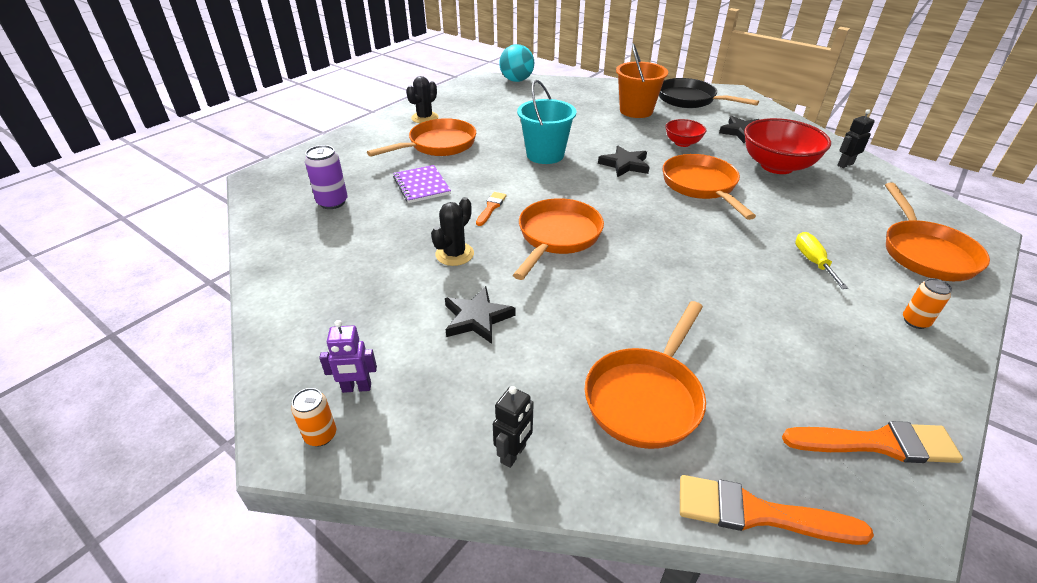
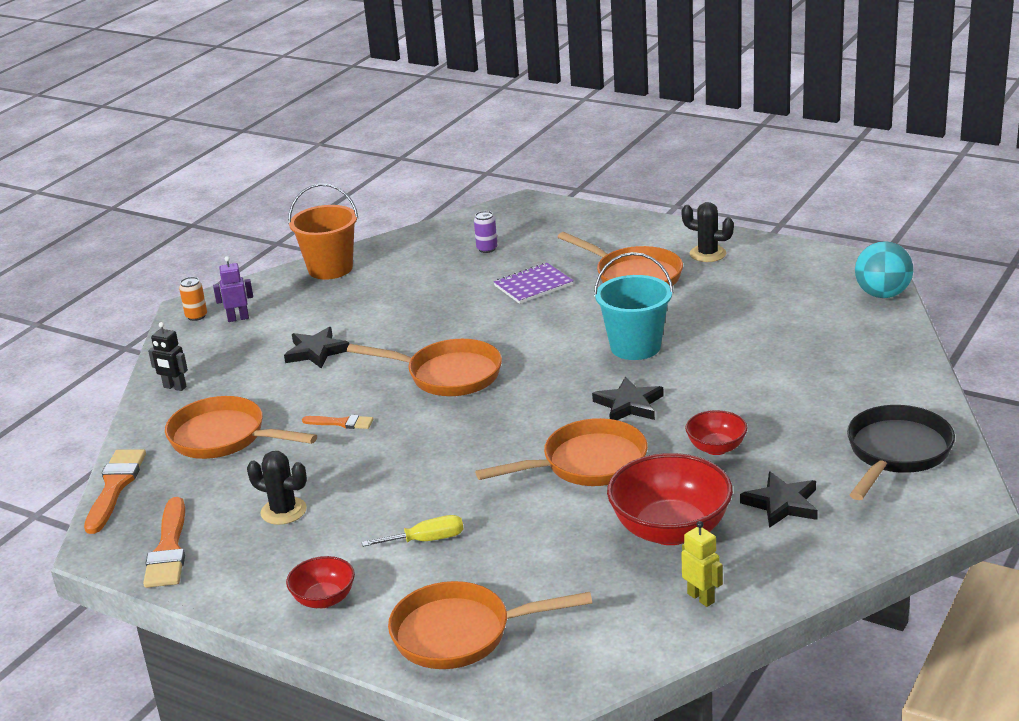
camera: 85 degrees right, 10 degrees down
purple can [305,145,348,209] -> purple can [474,211,497,253], size x0.66
purple robot [319,320,377,393] -> purple robot turned 90 degrees clockwise [213,256,253,322]
black cactus [431,197,474,266] -> black cactus moved to [247,451,307,525]
orange brush [476,192,507,226] -> orange brush moved to [302,415,373,429]
orange bucket [616,43,668,118] -> orange bucket moved to [288,183,358,280]
black robot [837,109,875,168] -> yellow robot [681,521,723,607]
orange can [903,278,952,329] -> red bowl [286,556,355,608]

